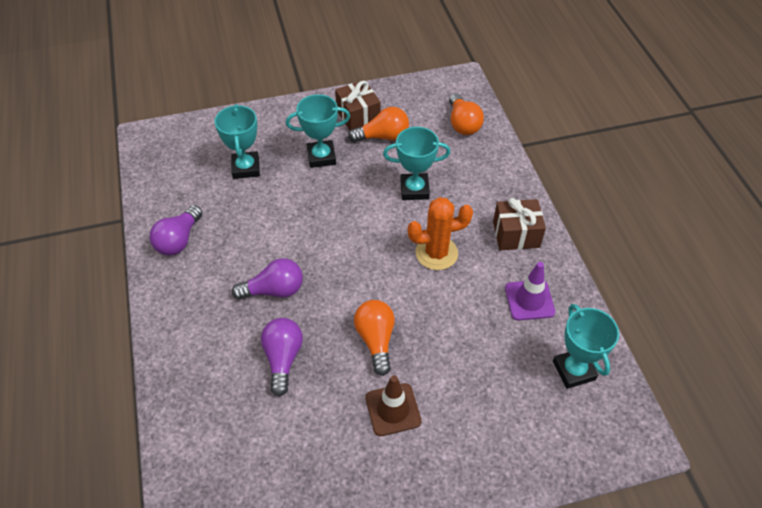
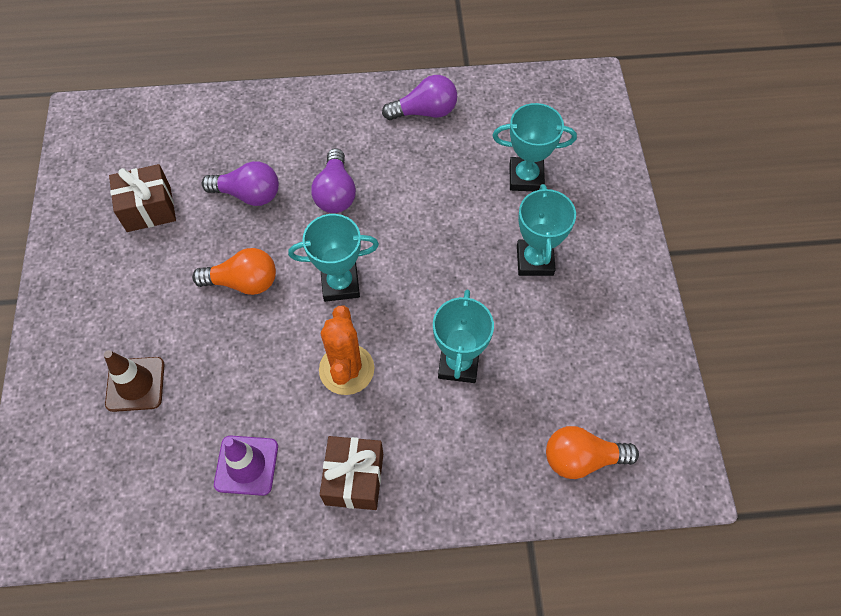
camera: 100 degrees right, 10 degrees up
purple light bulb [150,205,202,255] -> purple light bulb turned 135 degrees clockwise [382,75,457,120]
brown gift [335,80,381,130] -> brown gift moved to [109,164,176,232]
orange light bulb [348,107,409,143] -> none
brown traffic cone [365,375,421,436] -> brown traffic cone moved to [104,350,165,412]
turquoise trophy [553,304,619,389] -> turquoise trophy moved to [288,214,379,302]

